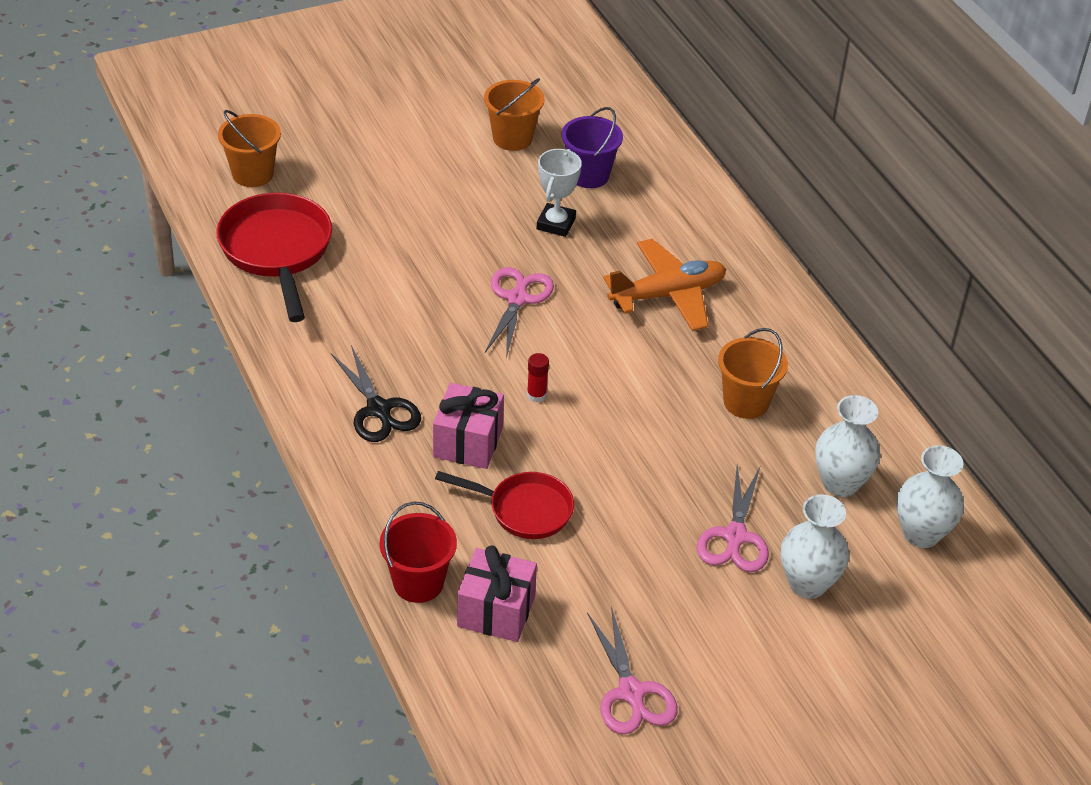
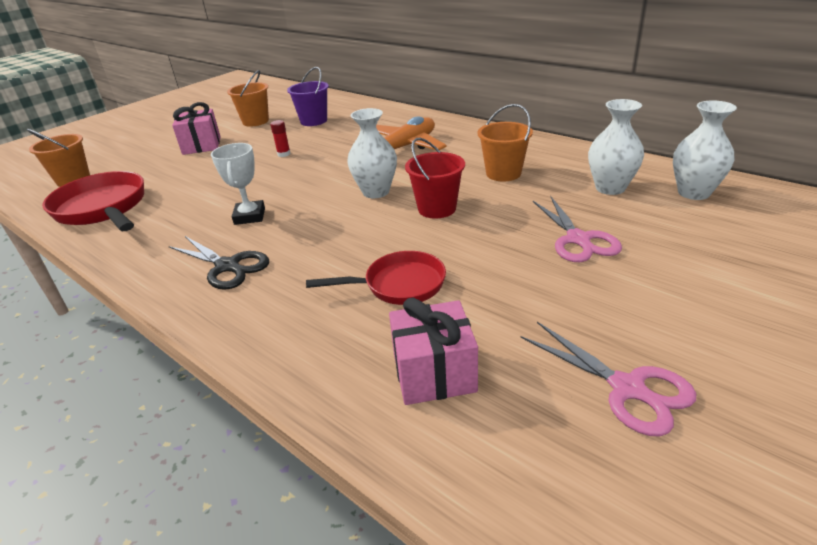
camera: 20 degrees left, 10 degrees down
red bucket [379,501,457,603] -> red bucket moved to [405,138,465,219]
pink gift [433,383,504,469] -> pink gift moved to [172,102,221,155]
pink scissors [485,267,554,358] -> none
red glue stick [527,353,549,403] -> red glue stick moved to [270,120,291,157]
white trophy [537,149,582,237] -> white trophy moved to [211,143,265,225]
white vase [781,494,849,599] -> white vase moved to [347,108,397,198]

